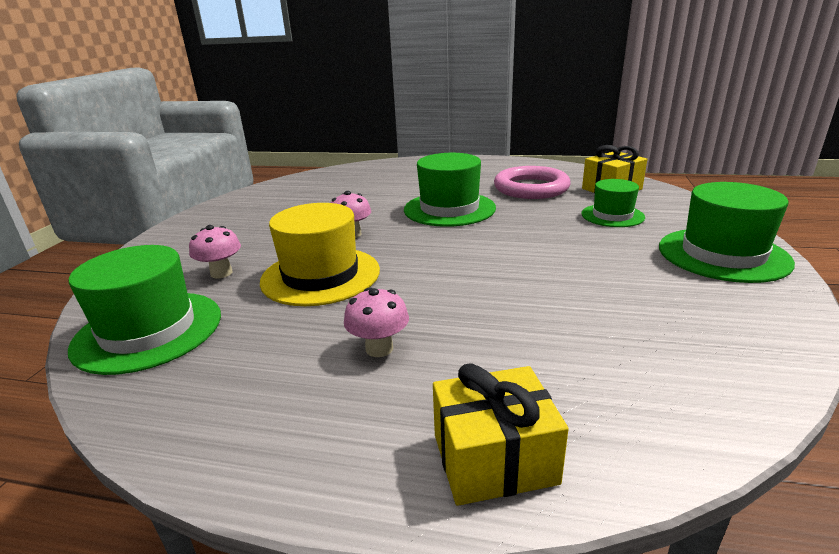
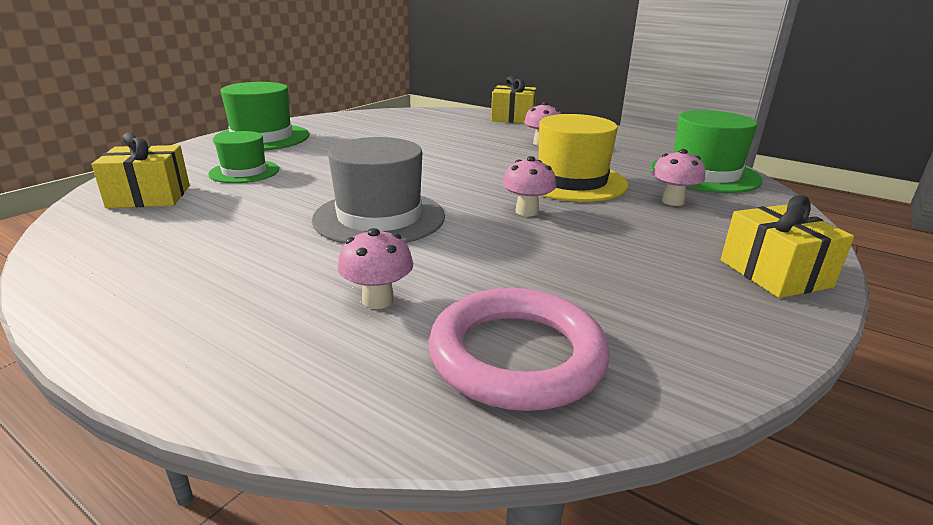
camera: 160 degrees left, 0 degrees up
green hat [404,153,496,227] -> grey hat [312,137,445,244]
pink ring [494,166,571,199] -> pink ring moved to [428,288,610,411]
none -> pink mushroom [338,228,413,309]
none -> yellow gift [721,195,854,298]

